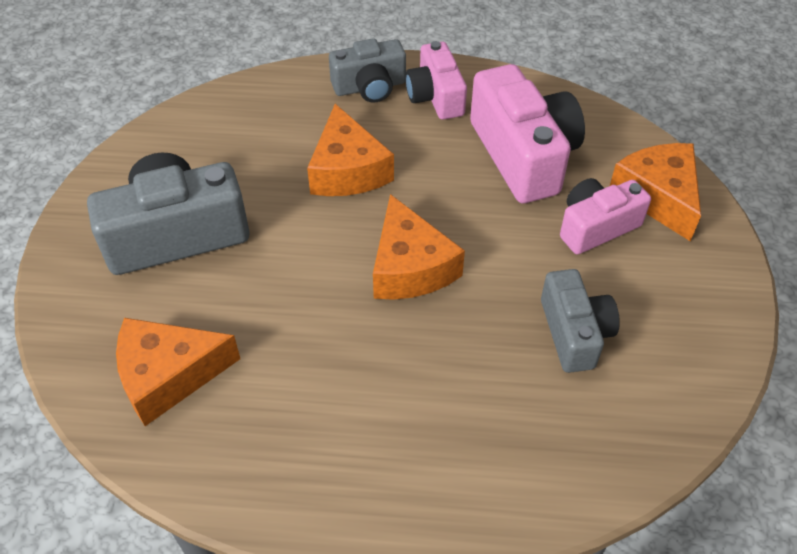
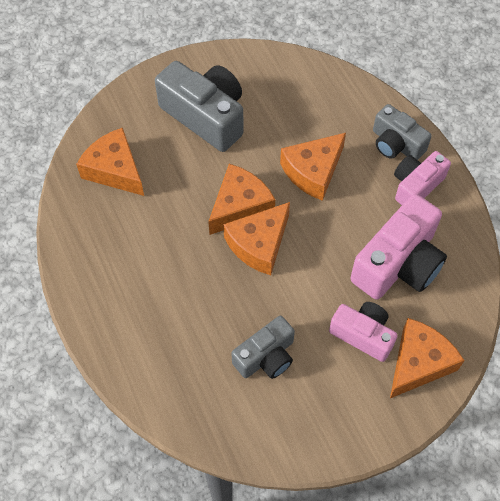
camera: 60 degrees right, 10 degrees up
none -> orange cheese [208,164,275,235]

